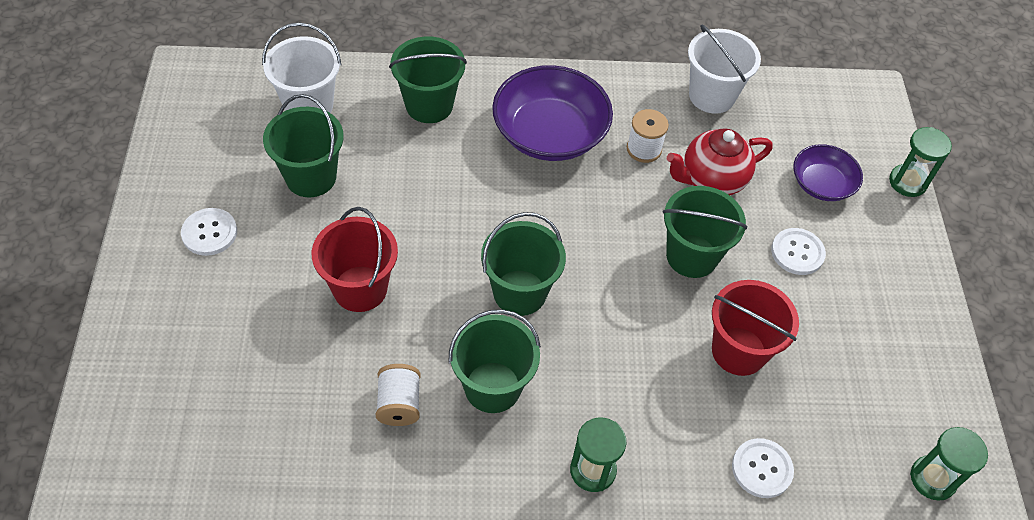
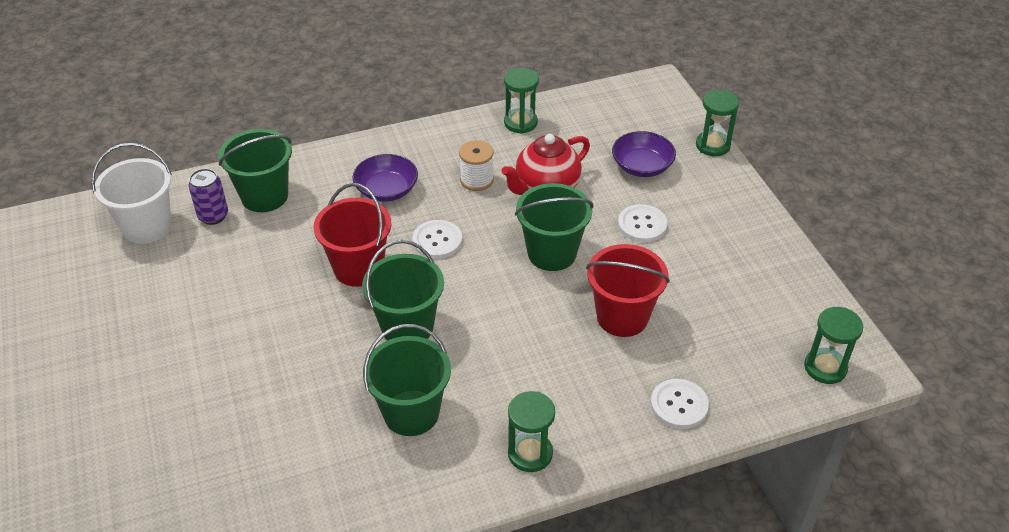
camera: 15 degrees left, 10 degrees down
white button [181,208,237,256] -> white button moved to [412,220,462,259]
green bucket [263,94,344,198] -> none
red bucket [312,207,398,312] -> red bucket moved to [313,183,391,287]
white spool [376,364,421,426] -> none
purple bowl [492,65,613,161] -> purple bowl [352,154,418,202], size x0.57
white bucket [688,24,761,114] -> green hourglass [504,68,539,134]
none -> purple can [188,168,228,225]

